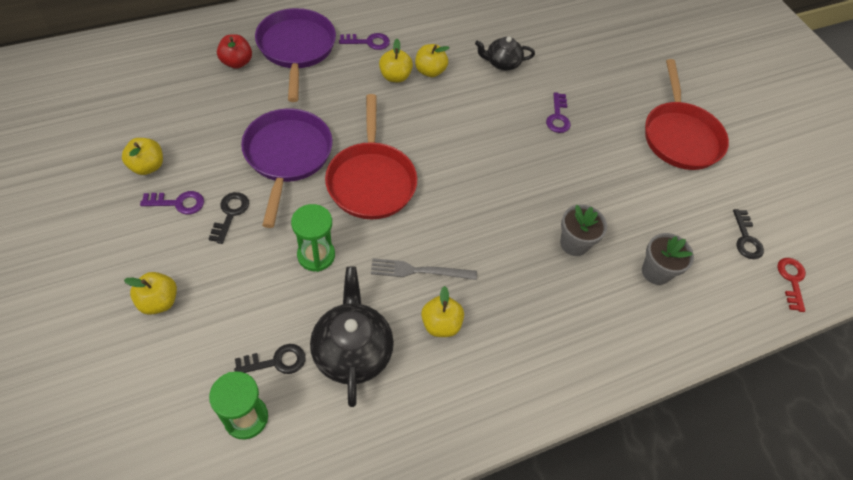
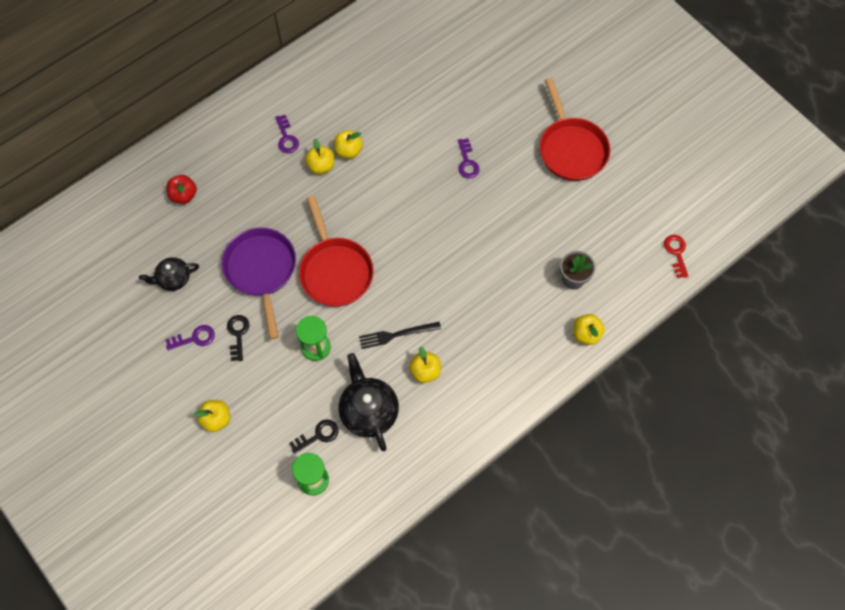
camera: 10 degrees left, 10 degrees up
yellow apple [122,138,163,175] -> yellow apple moved to [573,314,605,345]
purple pan [255,8,336,102] -> none
purple key [339,33,390,50] -> purple key turned 90 degrees clockwise [275,115,299,153]
grey fork [371,258,477,280] -> black fork [359,322,441,349]
black teapot [475,37,535,70] -> black teapot moved to [139,257,199,291]
grey flower pot [560,204,607,256] -> none
black key [733,209,764,259] -> none

